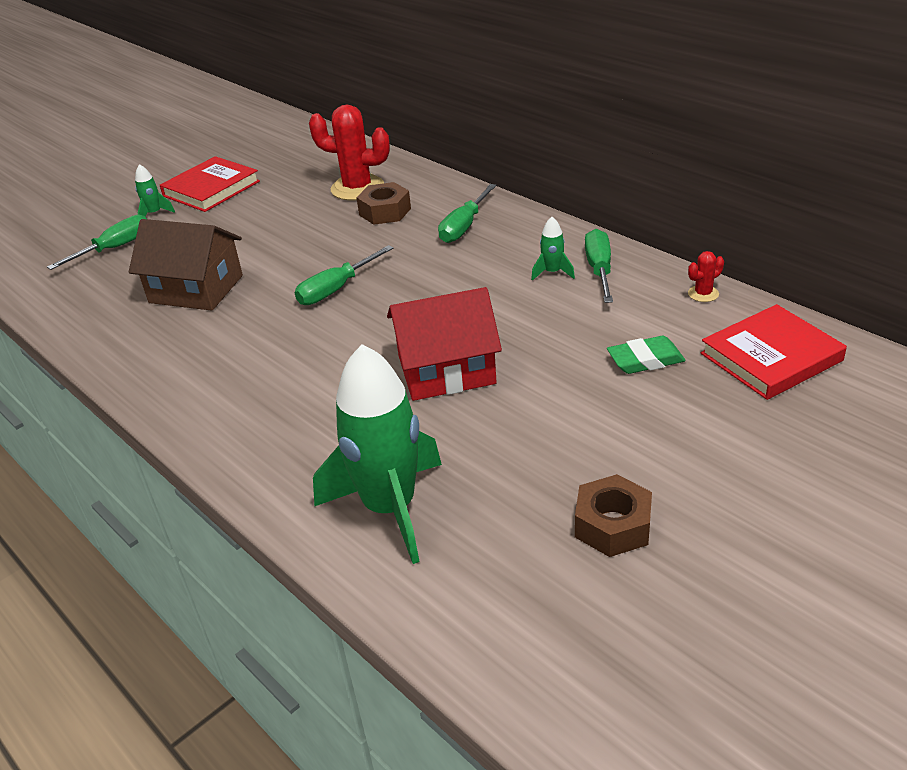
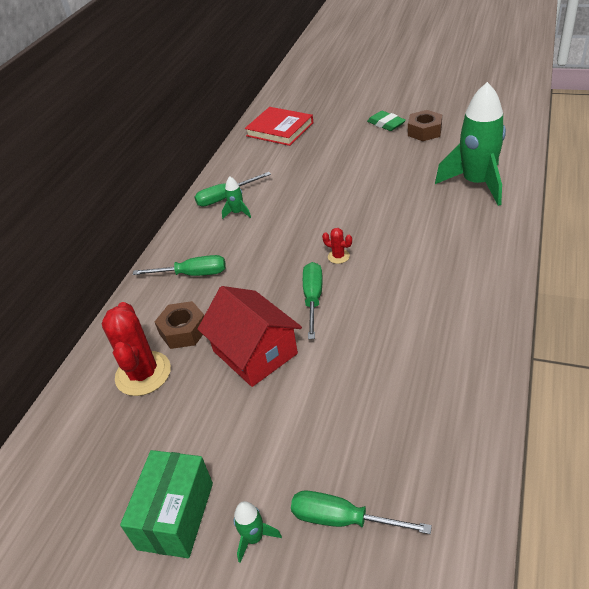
camera: 115 degrees left, 5 degrees up
brown house [129,219,243,311] -> none
red book [160,156,260,212] -> green box [120,450,213,558]
green screwdriver [295,245,394,305] -> green screwdriver turned 105 degrees counterclockwise [303,262,323,339]
red house [387,287,502,401] -> red house moved to [198,286,302,387]
green eraser [607,336,686,374] -> green eraser moved to [367,111,406,131]
red cactus [688,251,724,302] -> red cactus moved to [322,228,352,264]

